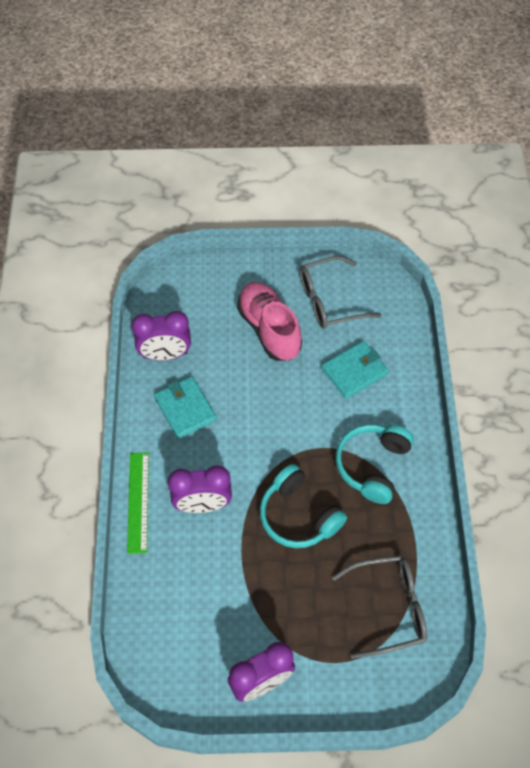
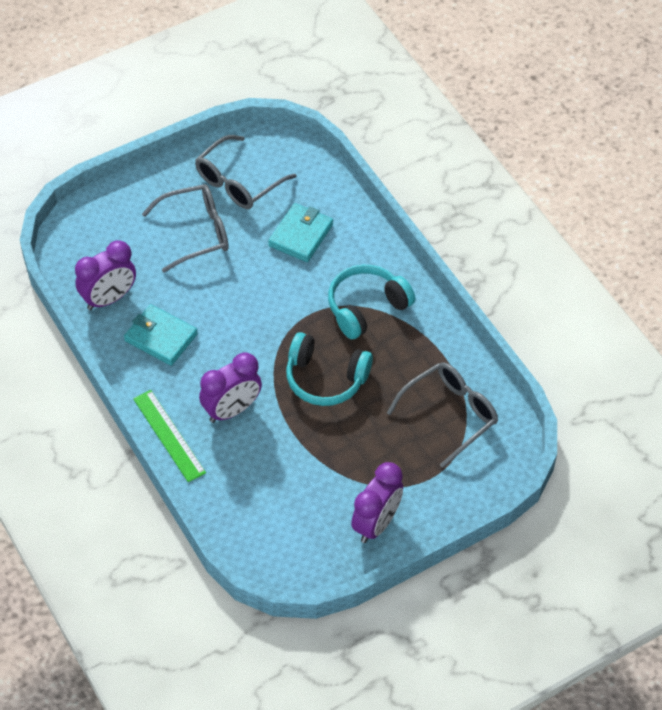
camera: 30 degrees left, 5 degrees down
pink shoe [237,282,302,361] -> grey glasses [142,184,229,273]
turquoise headphones [335,425,414,504] -> turquoise headphones turned 60 degrees clockwise [328,265,415,339]

